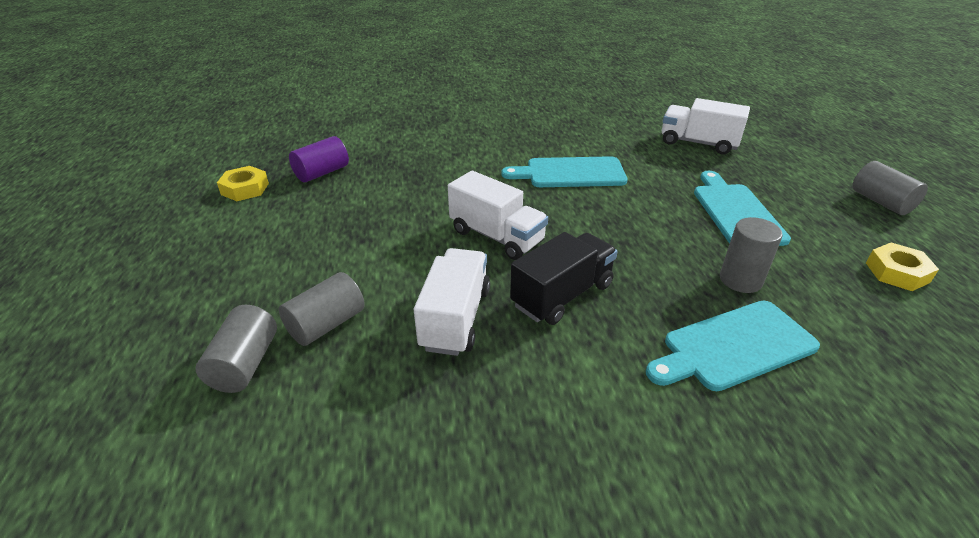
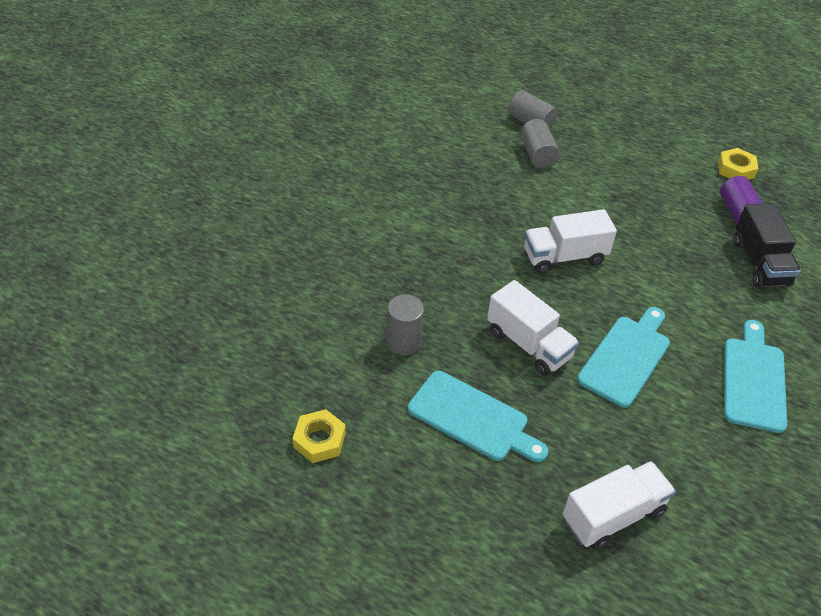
camera: 125 degrees right, 10 degrees up
white truck [414,248,490,356] -> white truck moved to [487,280,579,376]
black truck [510,232,618,325] -> black truck moved to [734,203,801,288]
turquoise cutting board [646,301,820,391] -> turquoise cutting board moved to [724,320,787,433]
grey cylinder [852,161,928,215] -> none

